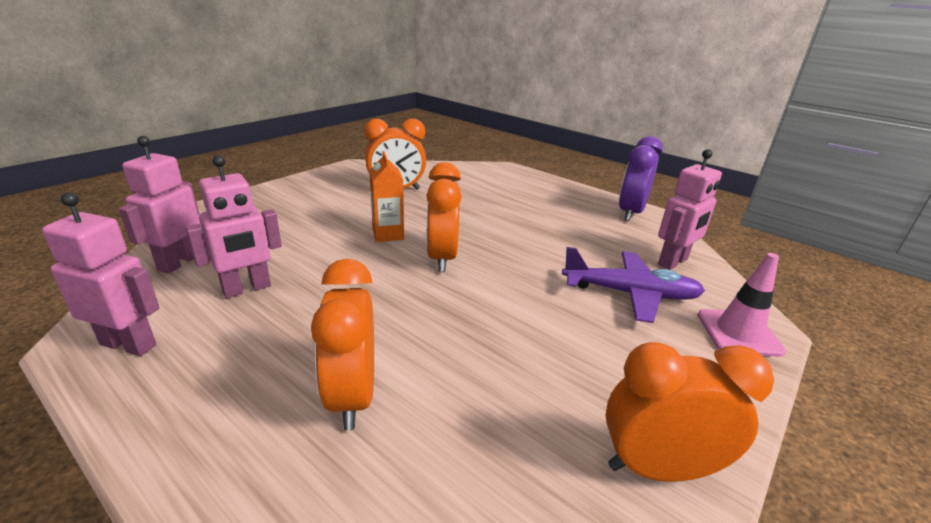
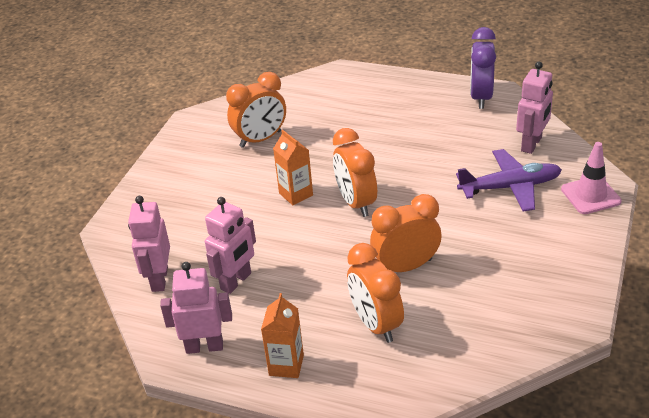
camera: 15 degrees left, 10 degrees up
orange clock [606,342,774,482] -> orange clock moved to [370,194,442,272]
none -> orange carton [261,293,304,378]

